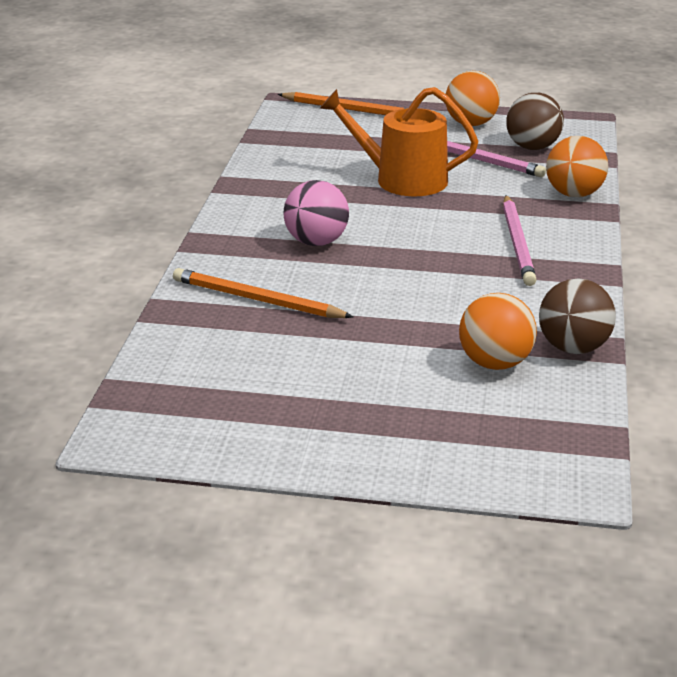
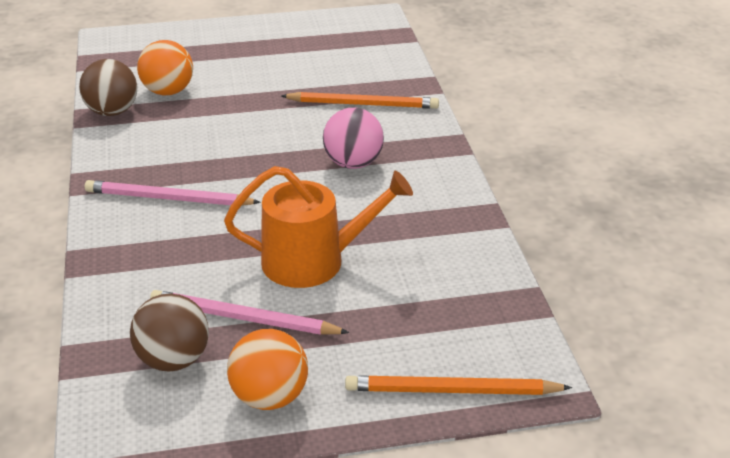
camera: 160 degrees right, 5 degrees up
pink pencil [503,195,537,286] -> pink pencil turned 60 degrees counterclockwise [85,180,261,206]
orange ball [546,136,608,197] -> none

